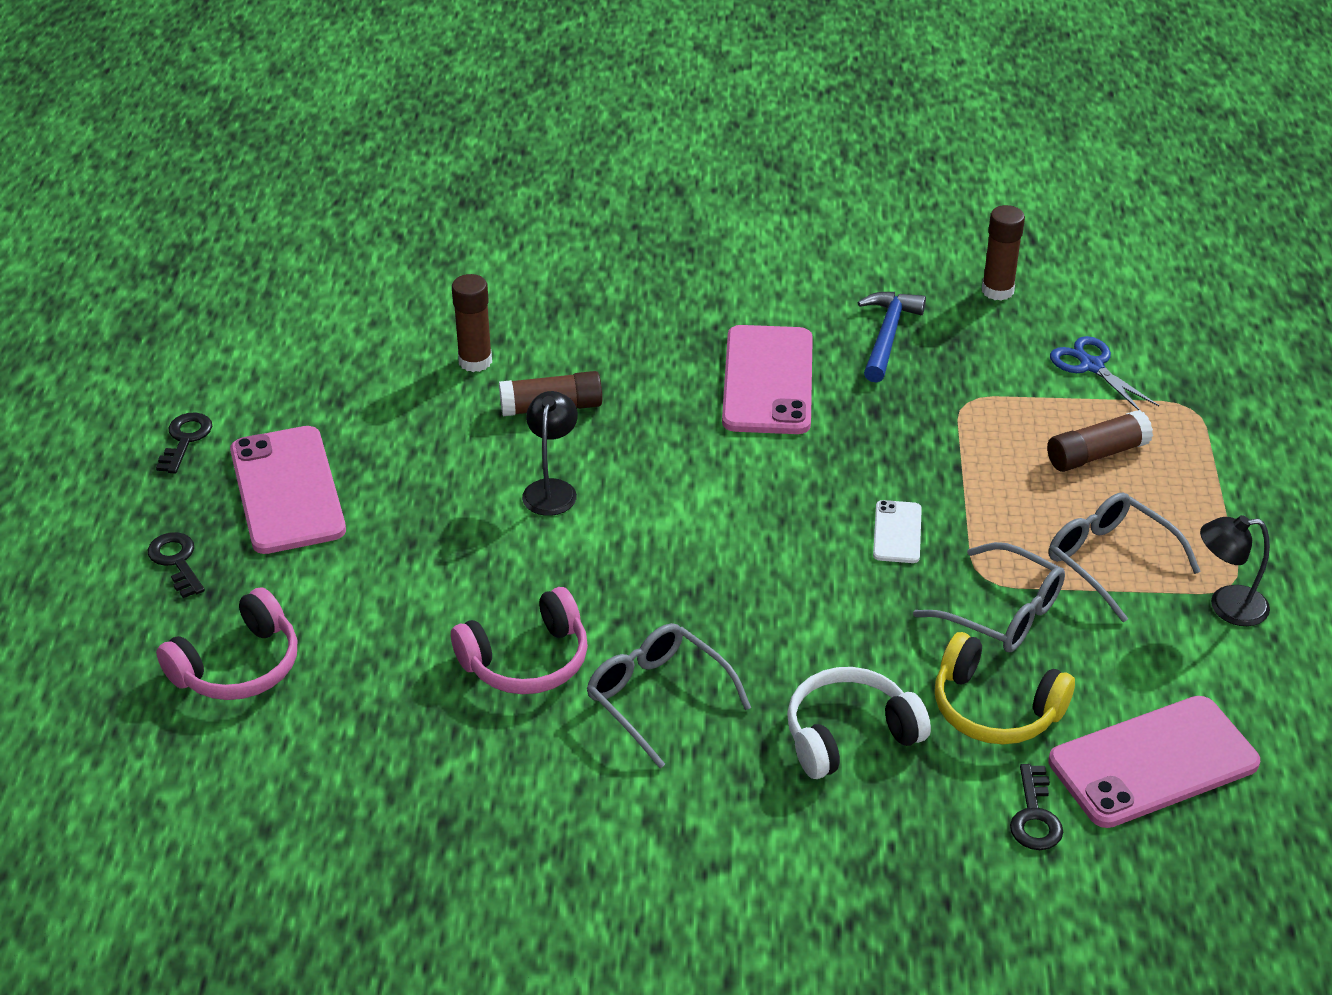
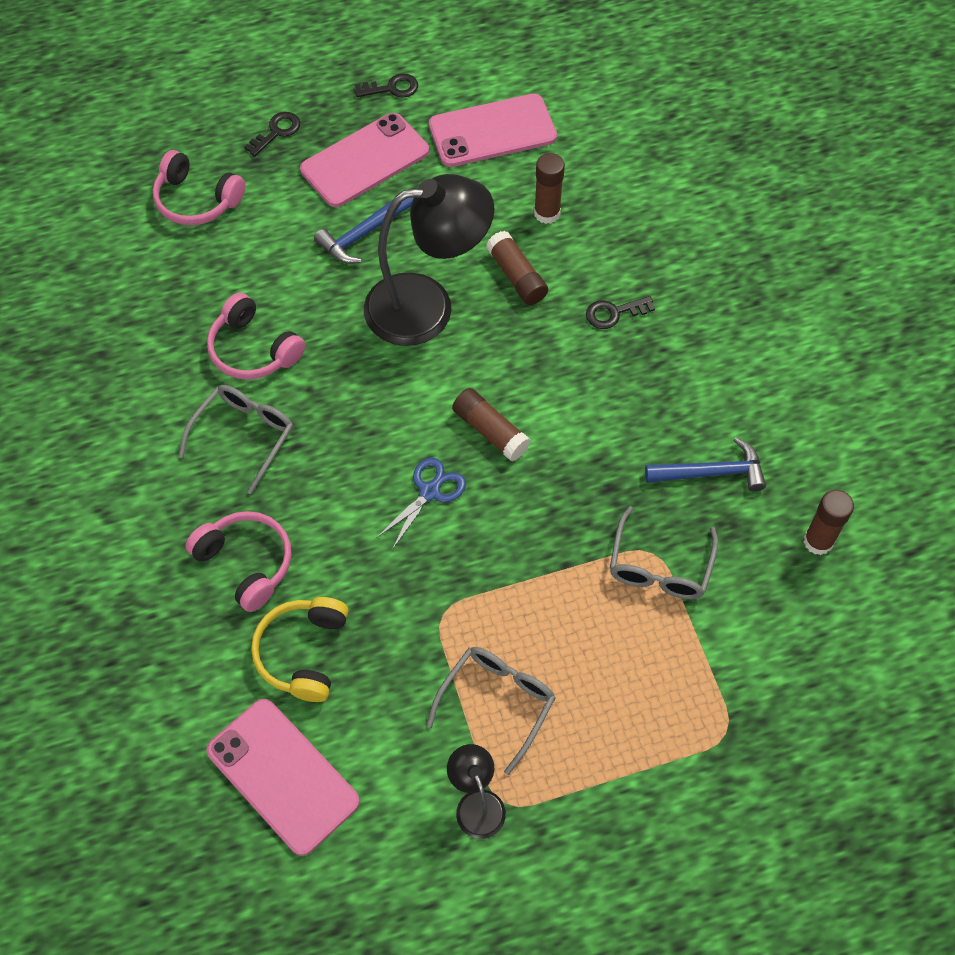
camera: 70 degrees right, 20 degrees up
black lamp [522,391,578,516] -> black lamp [364,174,495,346], size x2.14
pink phone [722,325,813,434] -> pink phone moved to [429,94,557,167]
white headphones [787,667,931,779] -> pink headphones [185,511,292,612]
white phone [873,500,922,563] -> none
grey glasses [913,542,1065,652] -> grey glasses moved to [610,506,718,599]
black key [1010,764,1063,850] -> black key moved to [586,296,655,329]
brown glue stick [1047,410,1153,472] -> brown glue stick moved to [452,388,531,461]
blue scissors [1050,336,1159,411] -> blue scissors moved to [376,458,466,550]
none -> blue hammer [314,198,413,264]

